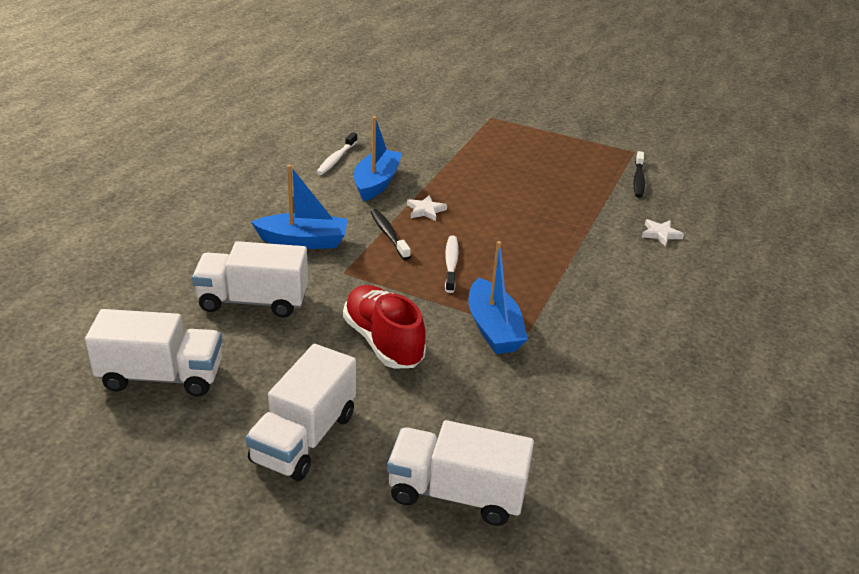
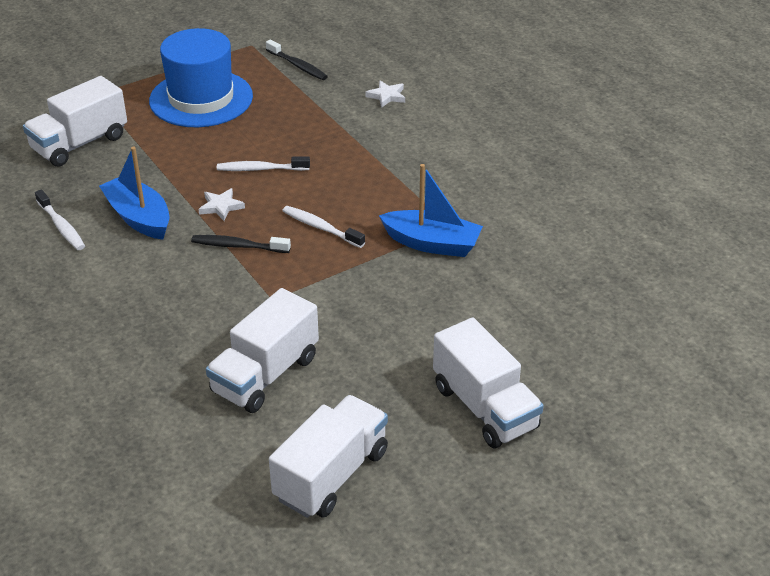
camera: 55 degrees left, 5 degrees up
blue boat [251,165,348,249] -> none
red shoe [343,285,426,368] -> none
white truck [387,420,534,526] -> white truck moved to [23,76,127,167]
none -> blue hat [149,28,253,127]
none -> white toothbrush [217,156,310,171]

